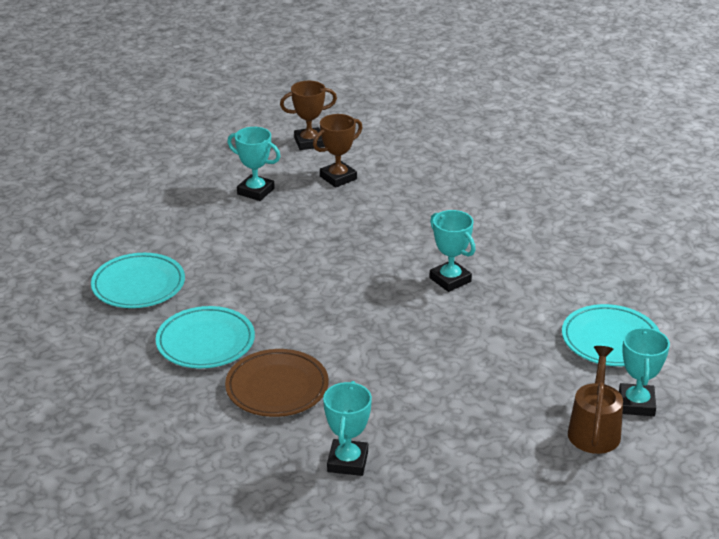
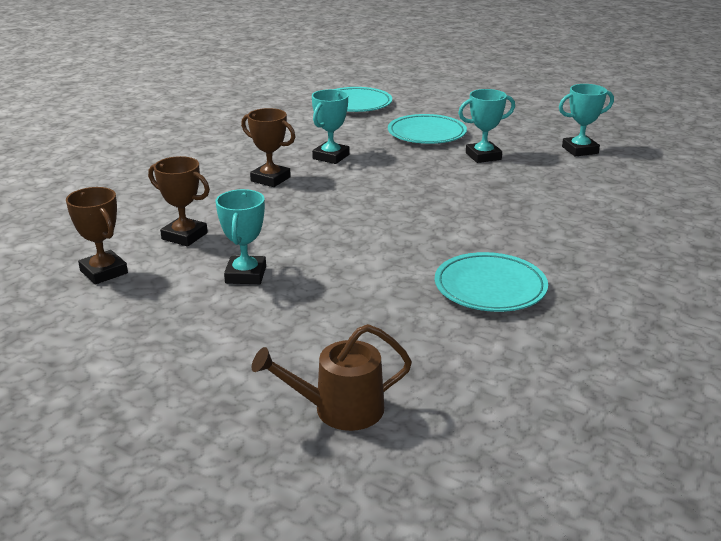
camera: 115 degrees left, 5 degrees down
turquoise plate [156,306,255,368] -> turquoise plate moved to [388,114,467,144]
brown plate [225,349,329,417] -> none
brown watering can [568,346,623,454] -> brown watering can moved to [252,324,412,431]
turquoise trophy [619,327,670,416] -> turquoise trophy moved to [458,89,515,163]
none -> brown trophy [241,108,295,187]

